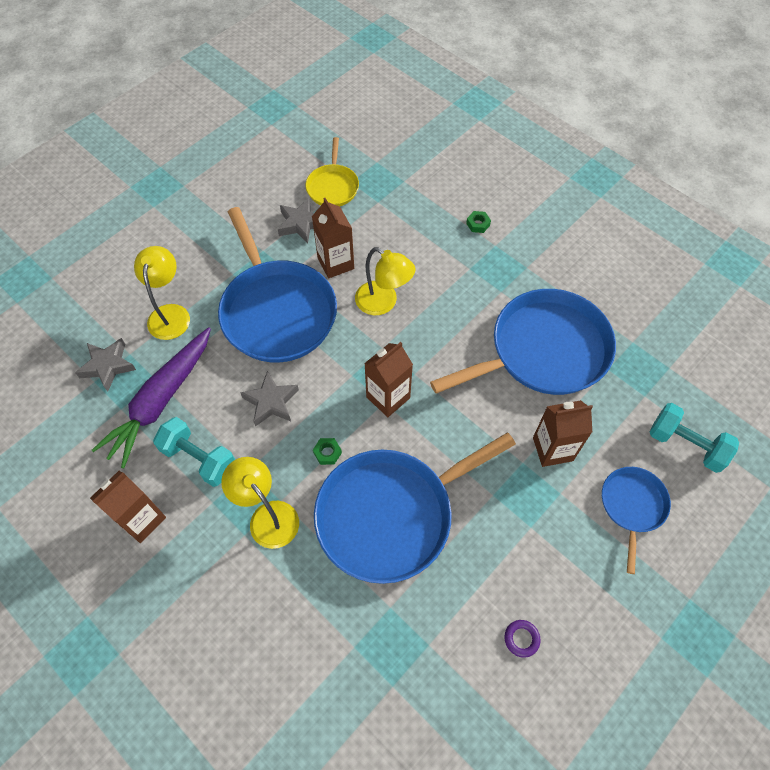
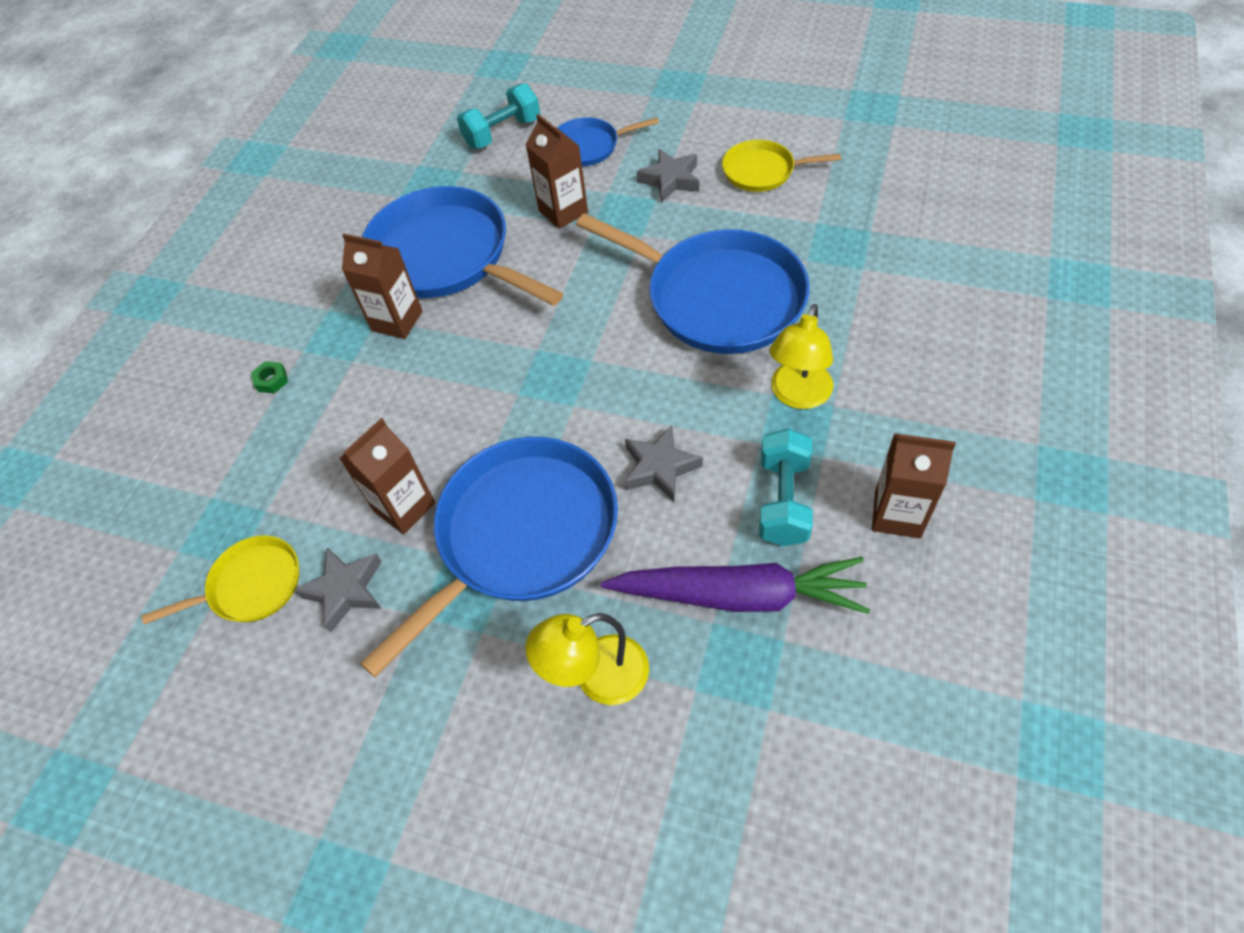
camera: 110 degrees left, 5 degrees down
grey star [75,338,136,391] -> grey star moved to [636,149,699,203]
green nut [313,438,342,465] -> none
yellow lamp [355,247,416,315] -> none
brown carton [364,342,413,417] -> brown carton moved to [342,233,422,339]
purple ring [504,620,541,658] -> yellow pan [722,140,841,192]
turquoise dumbbell [650,403,739,473] -> turquoise dumbbell turned 45 degrees clockwise [457,83,540,149]

